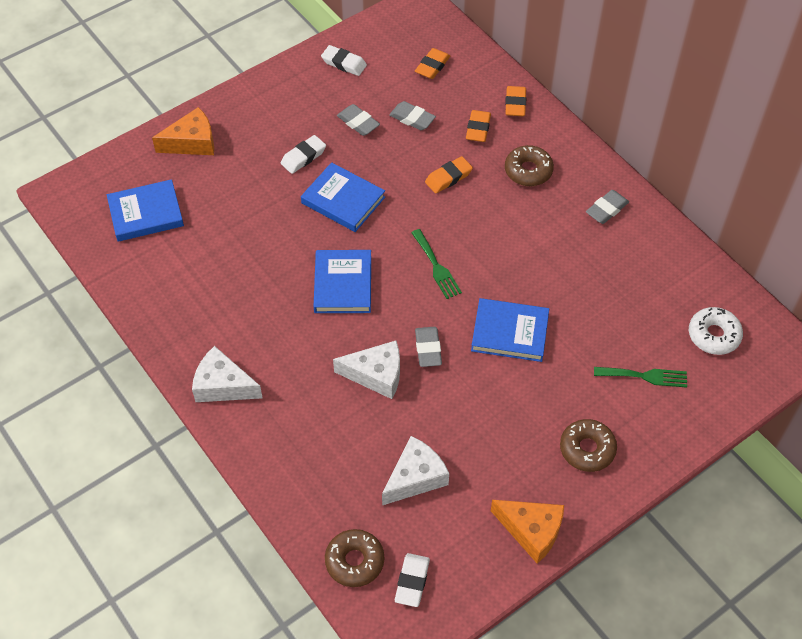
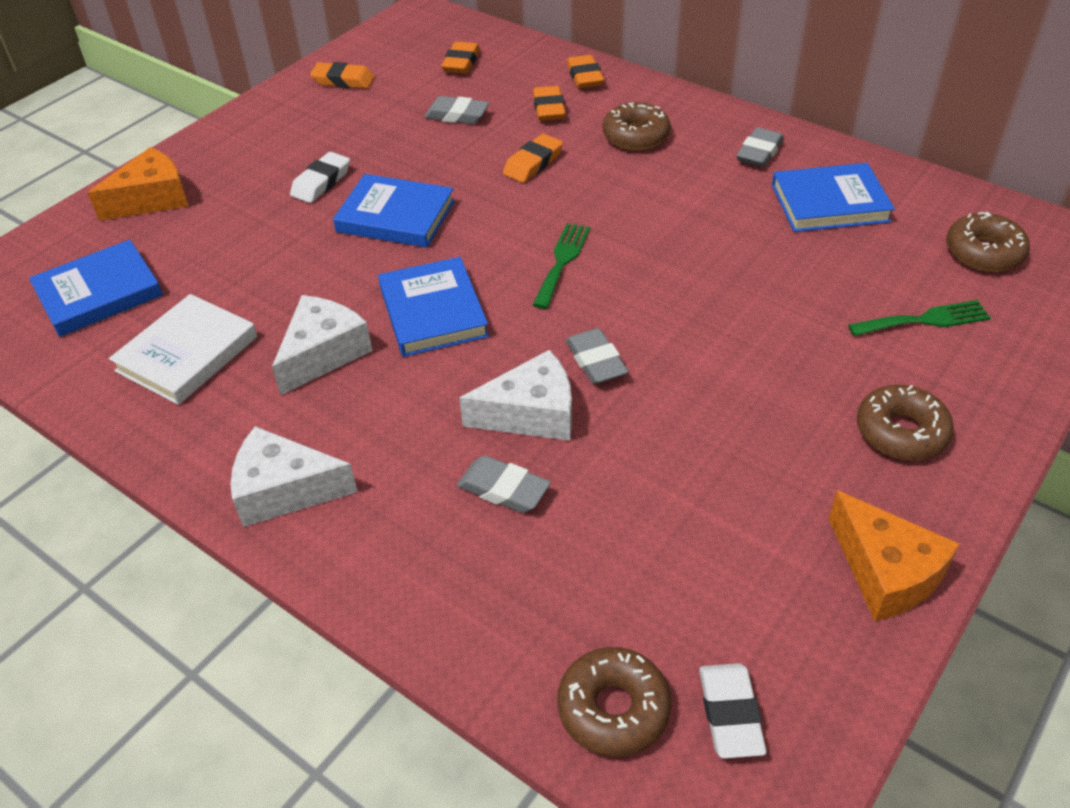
camera: 15 degrees left, 10 degrees down
white eraser [321,45,367,76] -> orange eraser [310,62,375,89]
grey eraser [337,104,380,136] -> grey eraser moved to [457,455,551,513]
white cheese [382,436,449,505] -> white cheese moved to [272,295,372,395]
green fork [411,229,462,299] -> green fork turned 120 degrees counterclockwise [533,223,590,309]
blue book [471,298,549,362] -> blue book moved to [772,163,895,232]
orange cheese [491,500,564,564] -> orange cheese turned 45 degrees clockwise [828,490,960,621]
white donut [689,307,743,355] -> brown donut [946,212,1030,272]
none -> white book [109,294,257,405]

